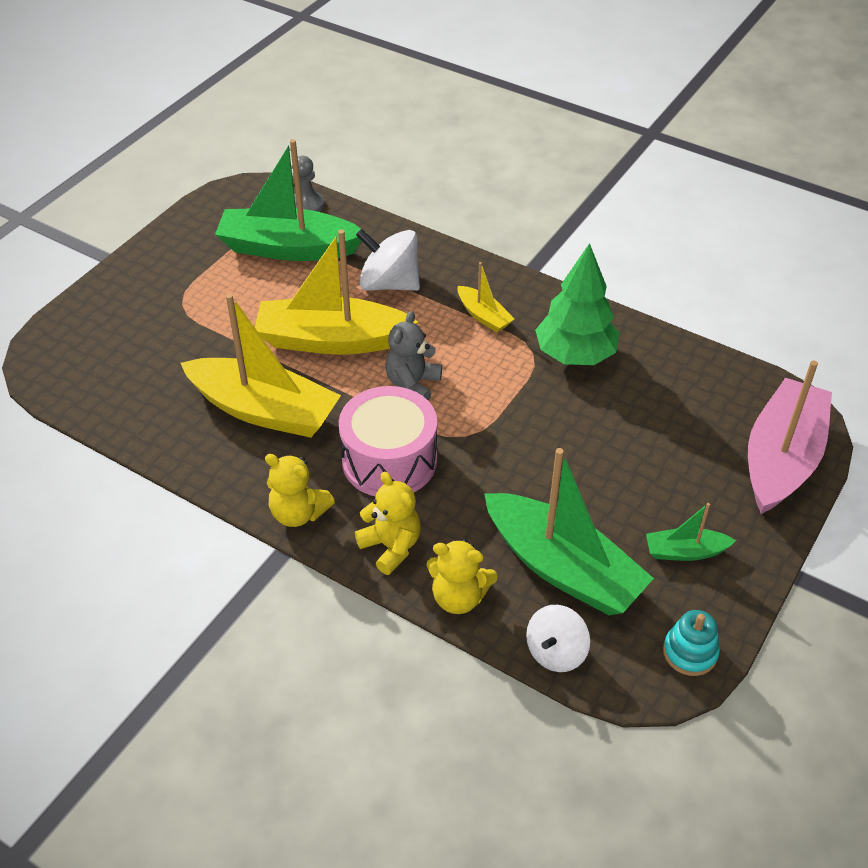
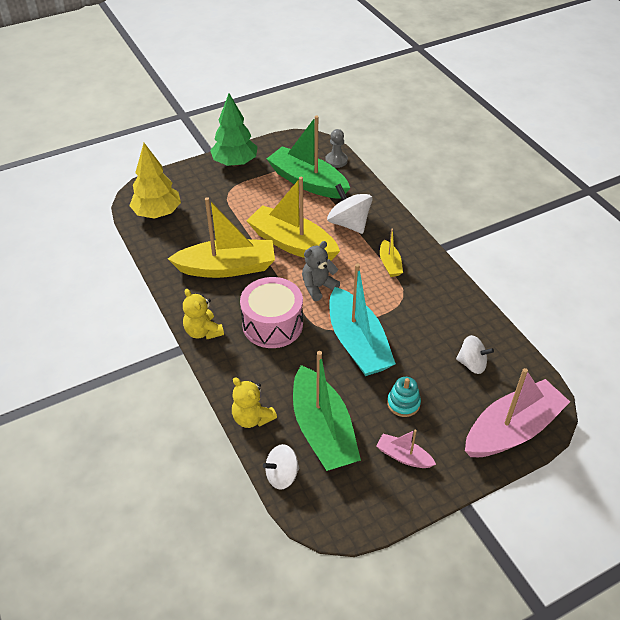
camera: 30 degrees right, 0 degrees up
yellow boat [181,293,341,438] -> yellow boat turned 60 degrees counterclockwise [168,197,275,278]
yellow teddy bear [355,472,421,575] -> none
green tree [535,243,620,365] -> green tree moved to [210,94,257,166]
green boat [646,503,736,561] -> pink boat [376,429,436,468]
turquoise stacking toy [663,610,720,676] -> turquoise stacking toy moved to [387,377,421,417]
none -> yellow tree [129,143,181,219]
none -> turquoise boat [330,264,396,376]
none -> white spinning top [456,335,494,374]

